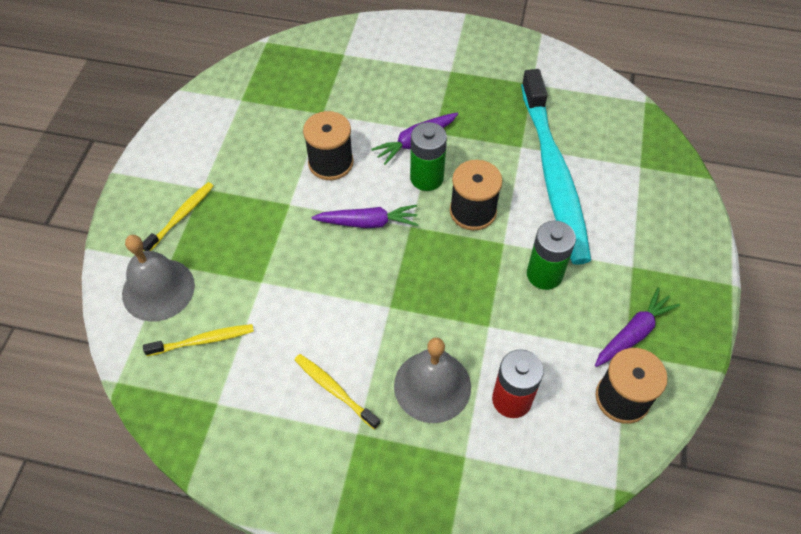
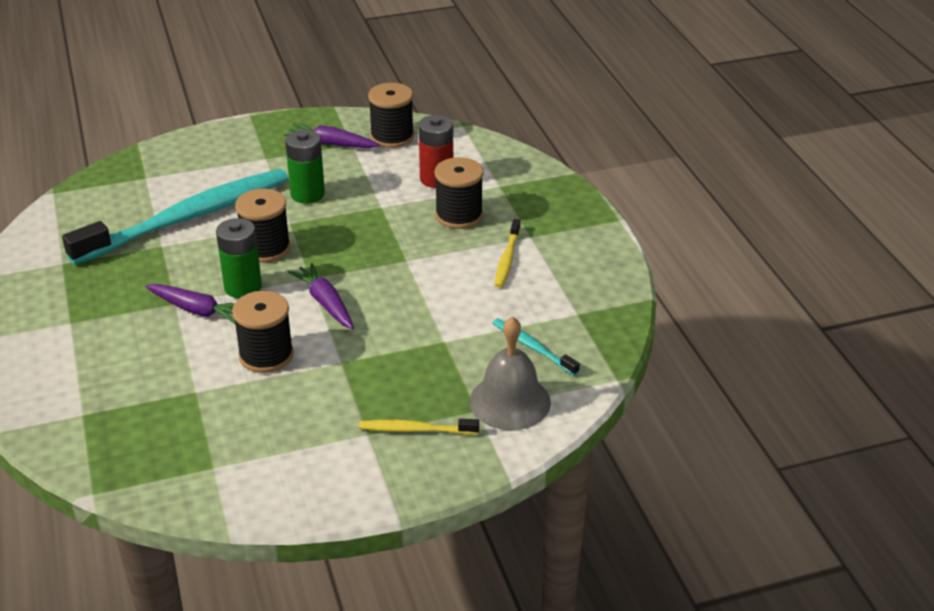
camera: 120 degrees left, 20 degrees down
yellow toothbrush [143,324,254,356] -> turquoise toothbrush [493,318,580,376]
grey bell [394,338,471,423] -> black spool [435,157,484,229]

